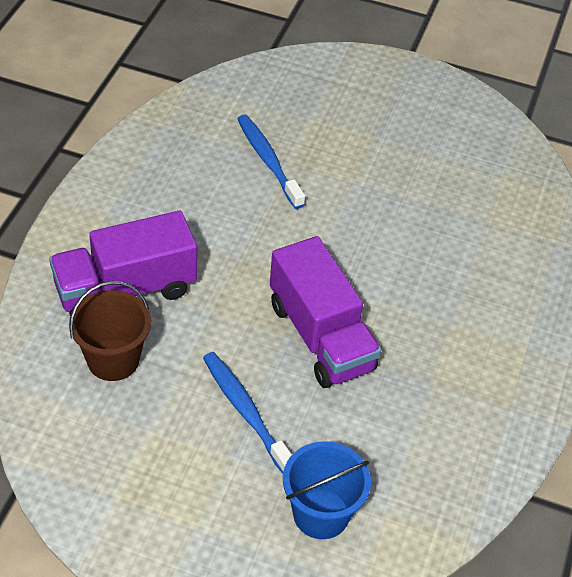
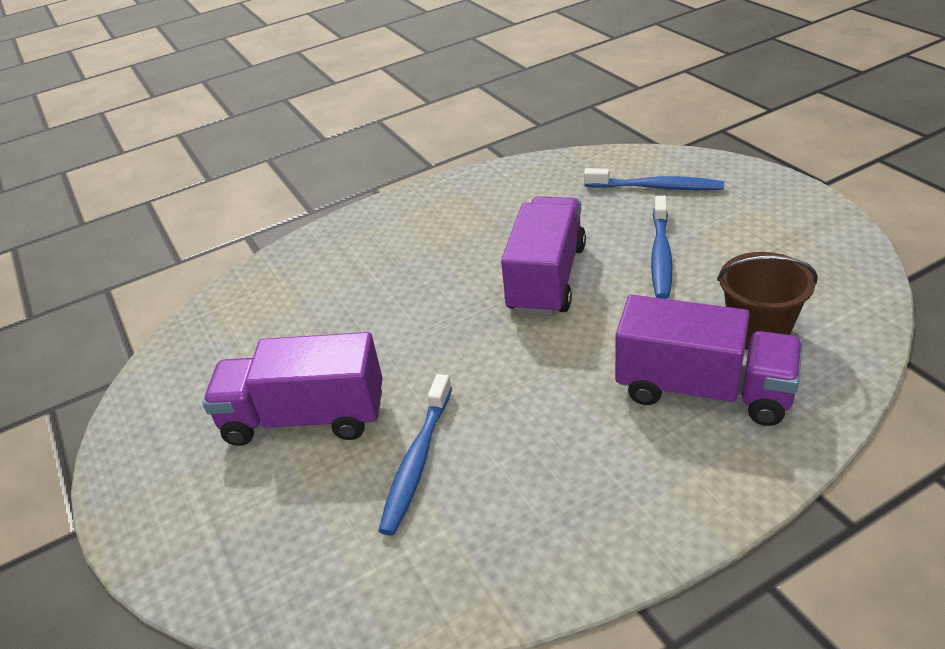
camera: 130 degrees left, 10 degrees down
blue bucket [283,441,371,539] -> blue toothbrush [584,168,724,190]
none -> purple truck [203,332,383,446]

